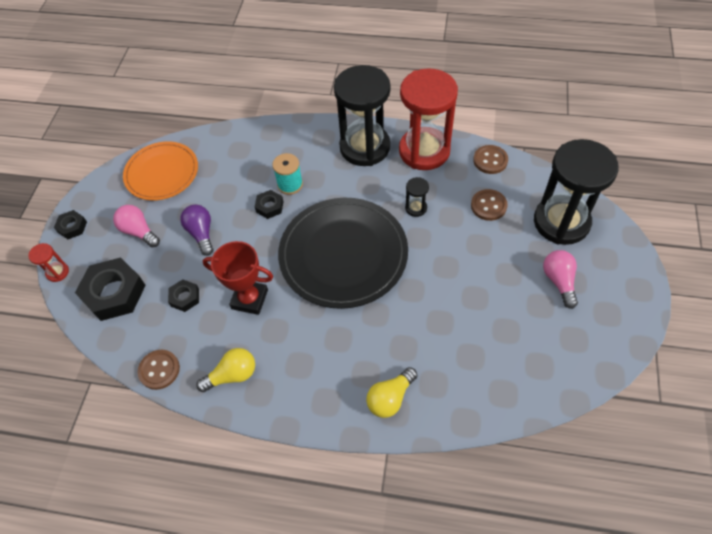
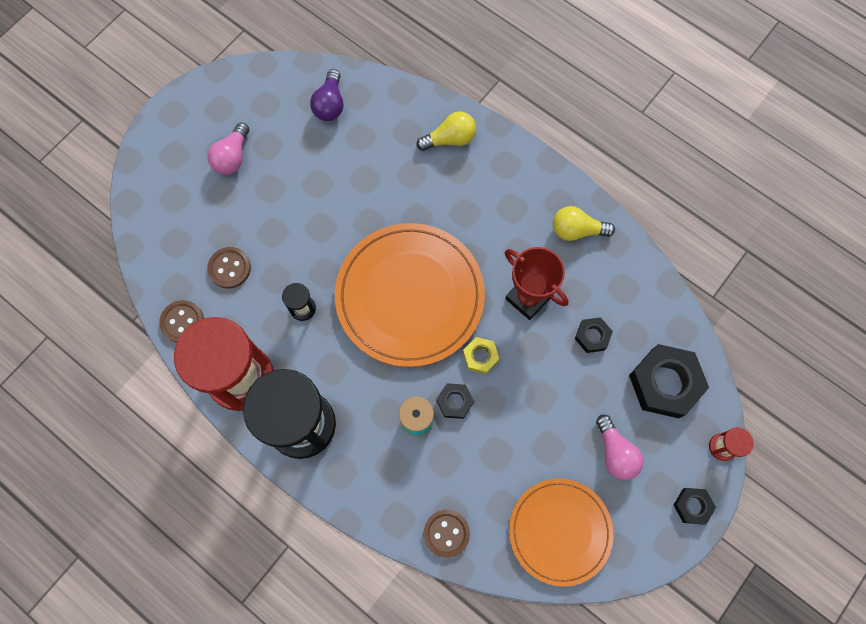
camera: 155 degrees left, 15 degrees up
brown button [138,350,180,390] -> brown button moved to [424,510,470,558]
purple light bulb [180,204,213,256] -> purple light bulb moved to [310,69,344,121]
black plate [278,198,408,309] -> orange plate [335,223,485,367]
black hourglass [534,139,619,245] -> none
none -> yellow nut [463,337,499,374]

